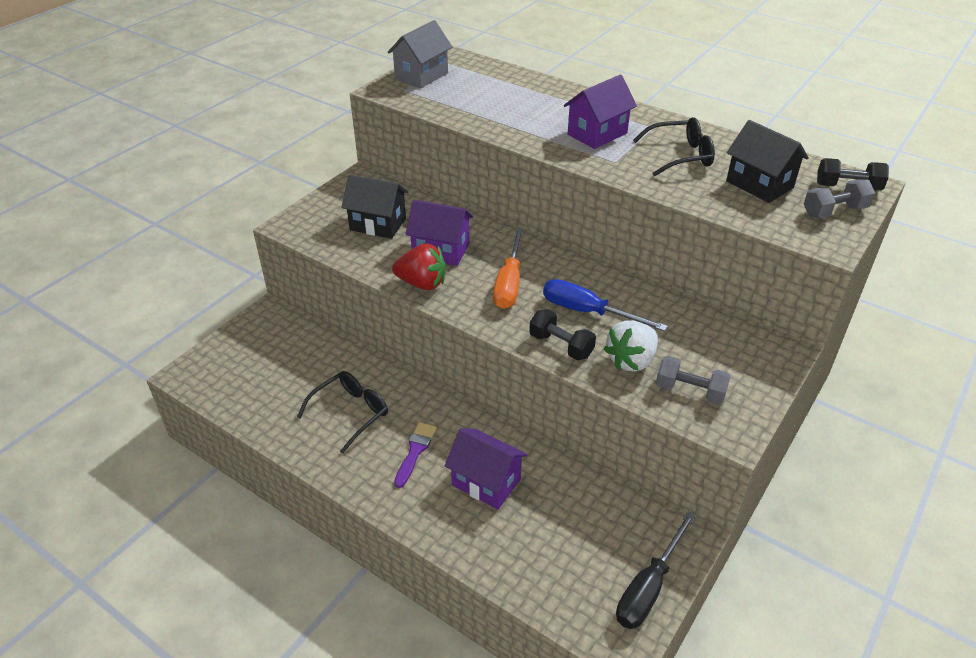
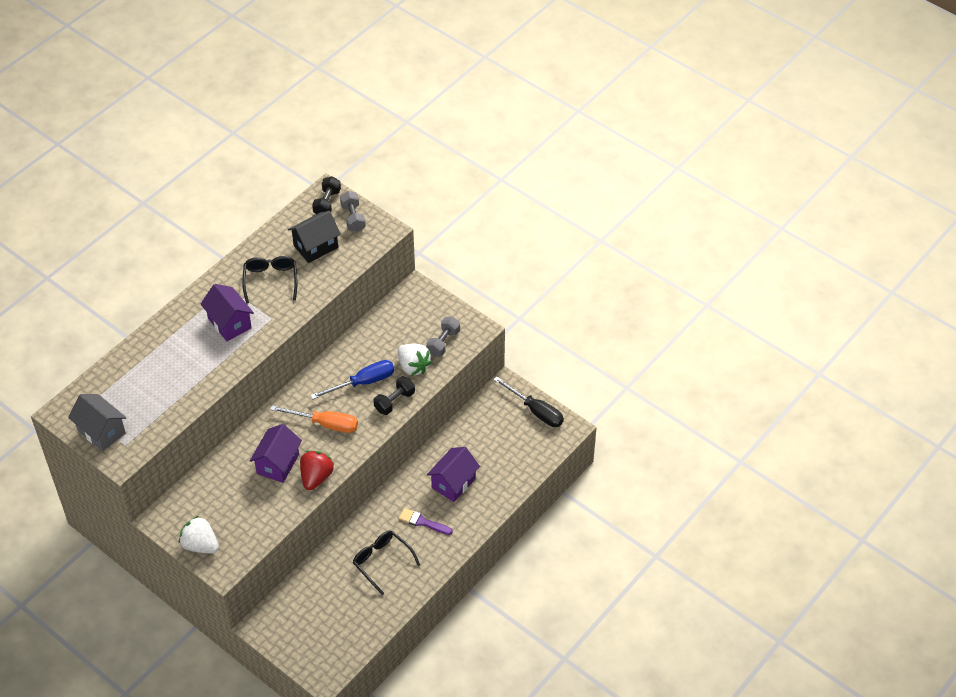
camera: 85 degrees left, 10 degrees up
black house [341,175,409,238] -> none
blue screwdriver [543,279,668,331] -> blue screwdriver turned 150 degrees counterclockwise [311,360,394,399]
none -> white strawberry [179,516,219,554]

